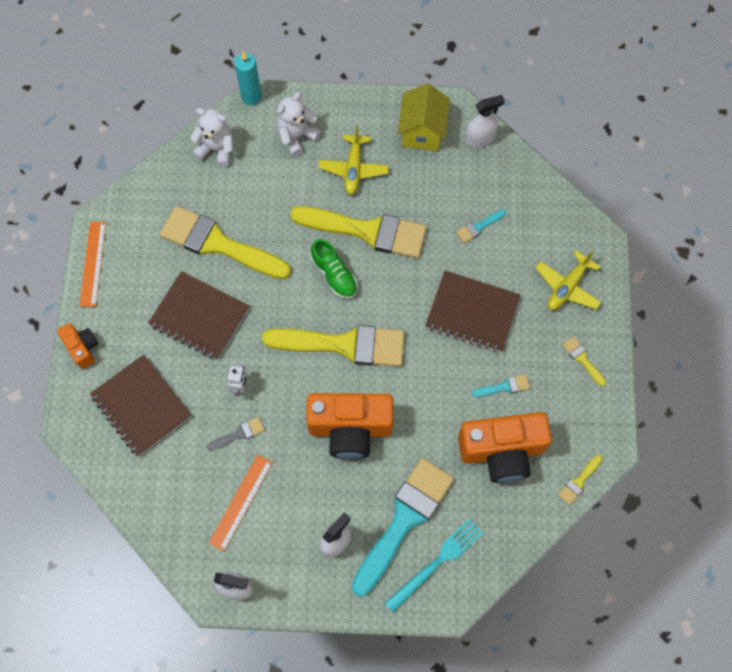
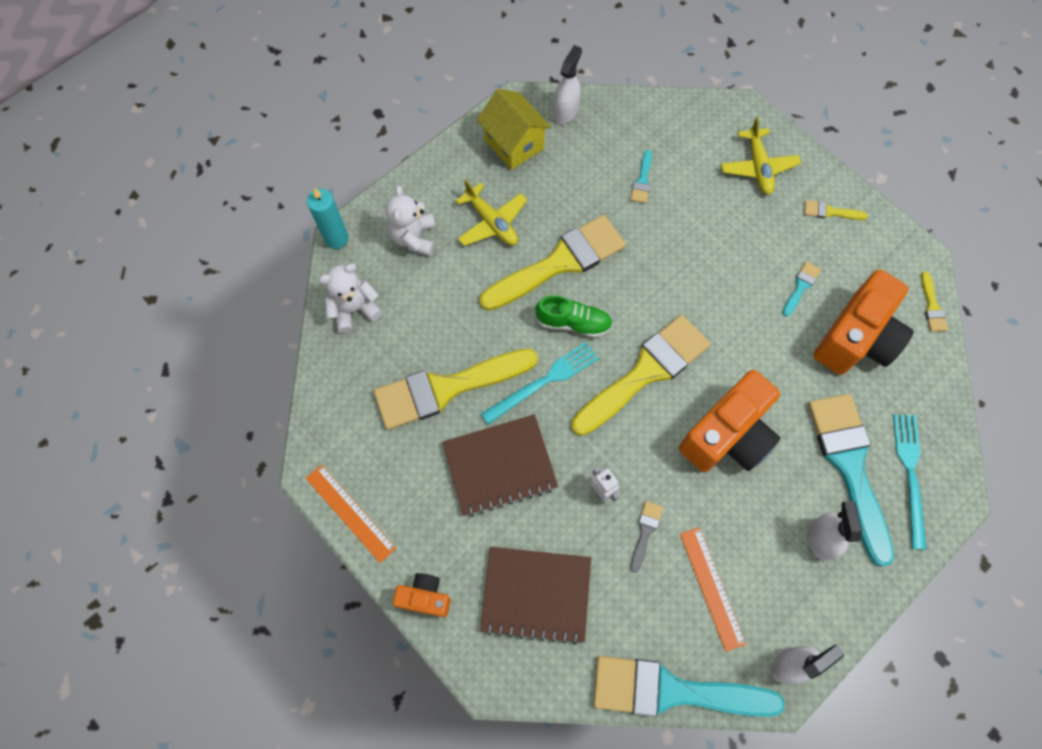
camera: 45 degrees left, 0 degrees up
brown notebook [425,270,520,352] -> none
none -> turquoise fork [481,342,599,424]
none -> turquoise brush [593,656,784,717]

